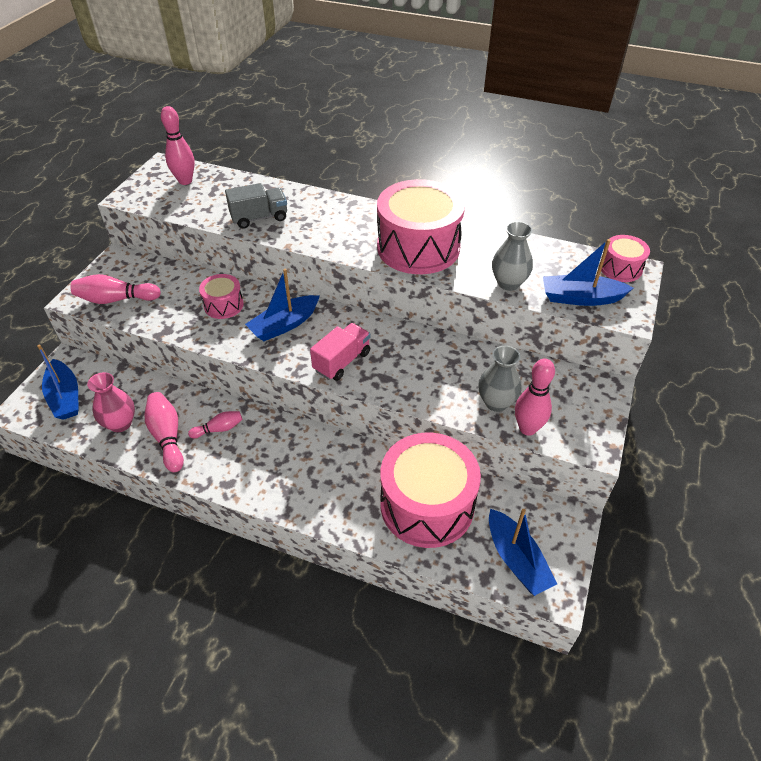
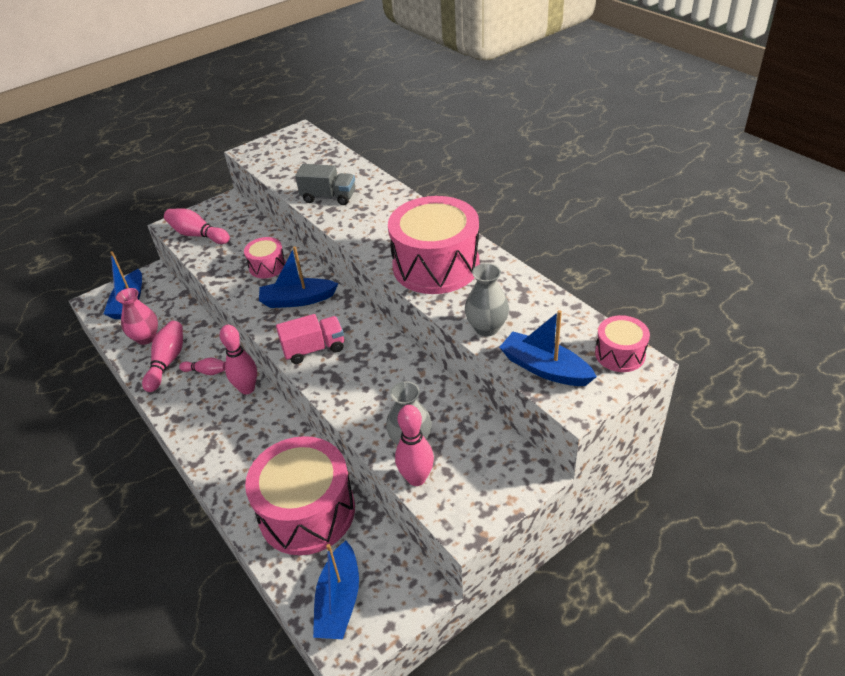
camera: 35 degrees right, 5 degrees down
pink bowling pin [161,106,195,185] -> pink bowling pin moved to [220,325,257,395]

